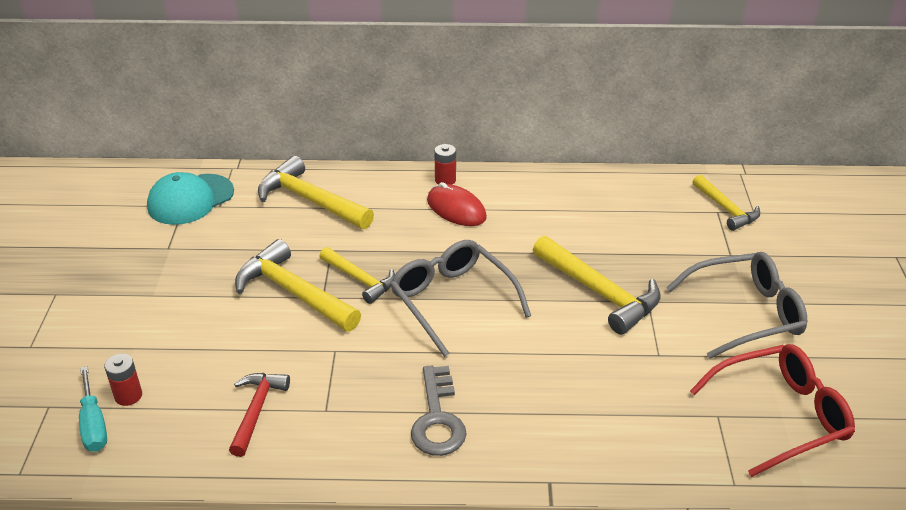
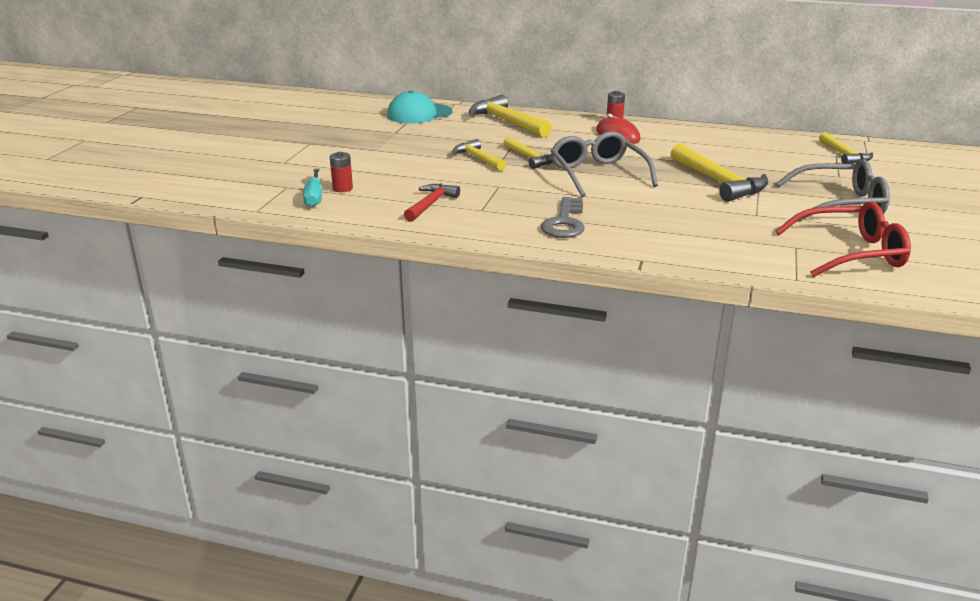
camera: 15 degrees right, 10 degrees down
yellow hammer [235,239,361,331] -> yellow hammer [452,139,507,171], size x0.62

